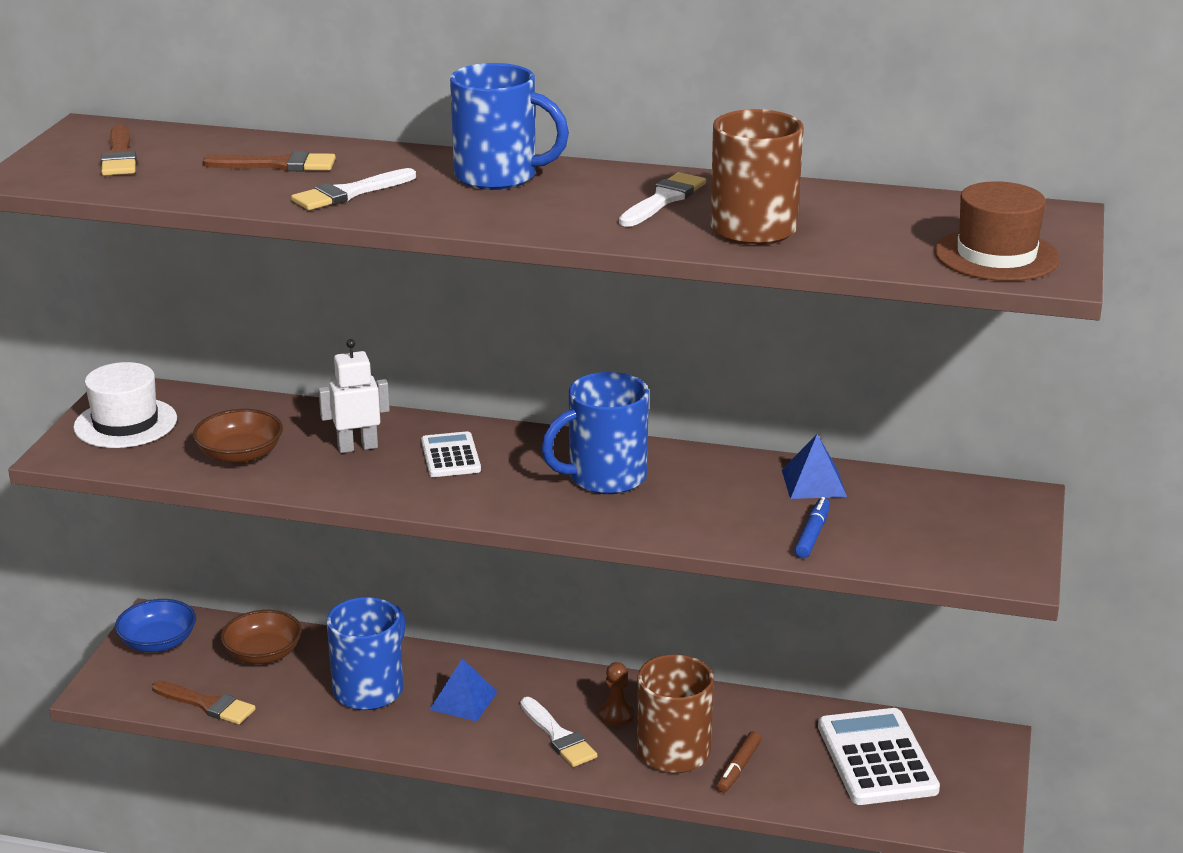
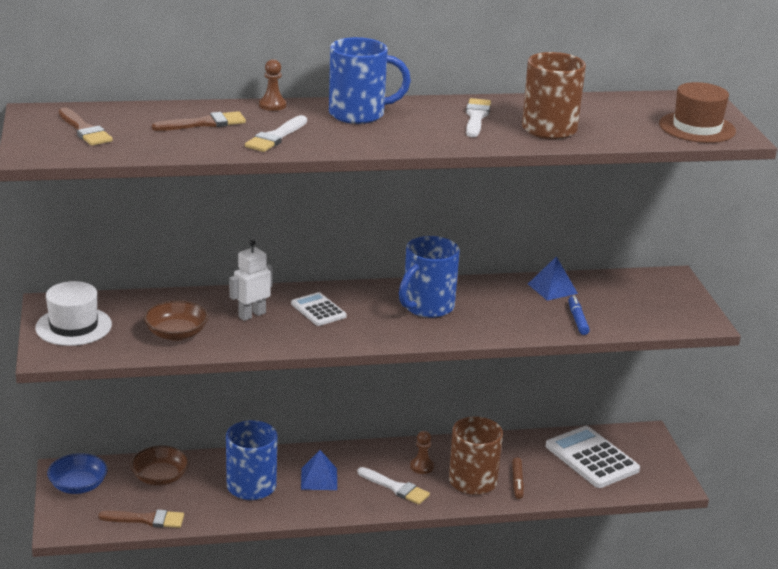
camera: 25 degrees left, 0 degrees up
none -> brown pawn [259,59,287,111]

